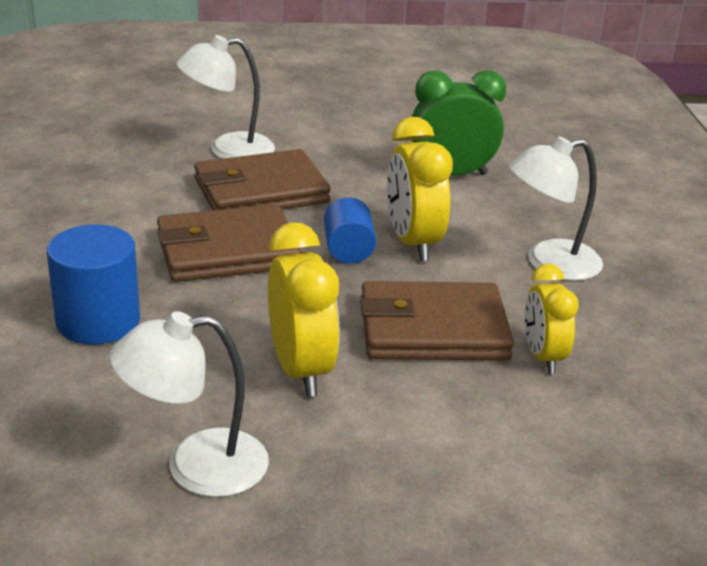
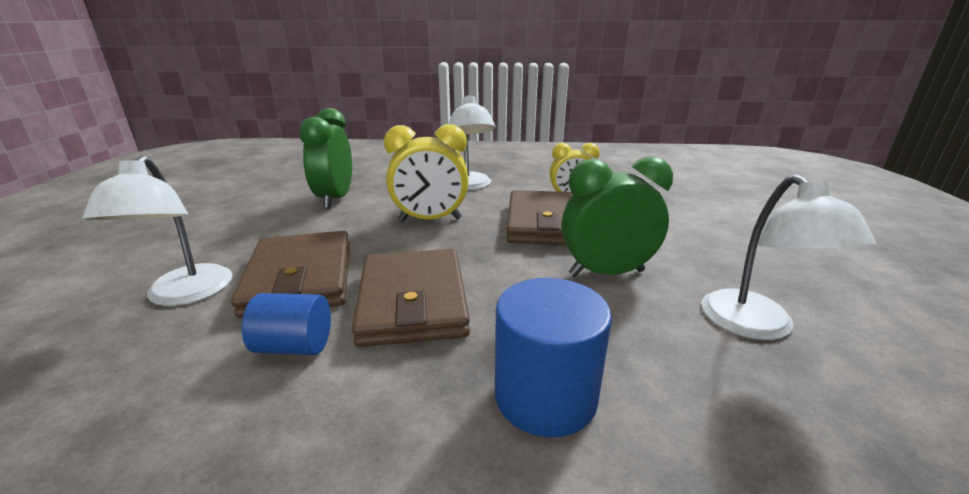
camera: 80 degrees left, 5 degrees down
yellow clock [268,222,340,397] -> green clock [561,157,673,277]
blue cylinder [324,197,376,264] -> blue cylinder moved to [242,293,331,355]

